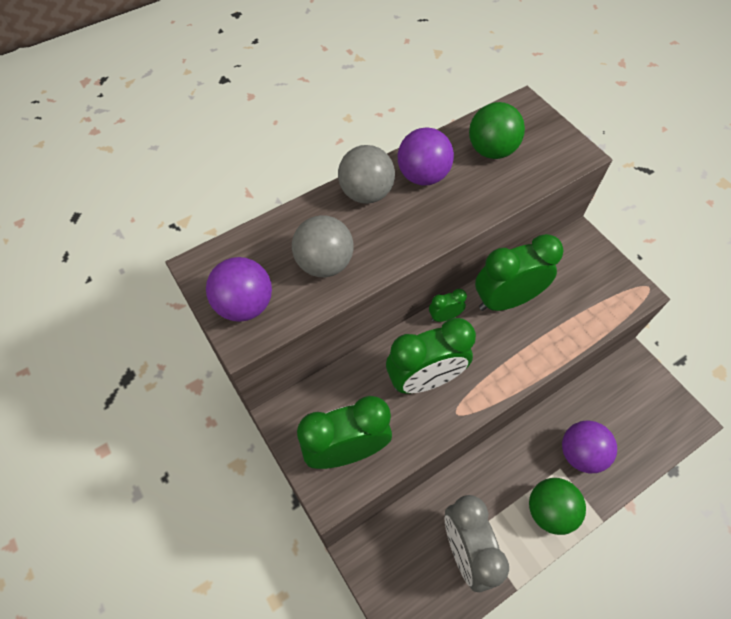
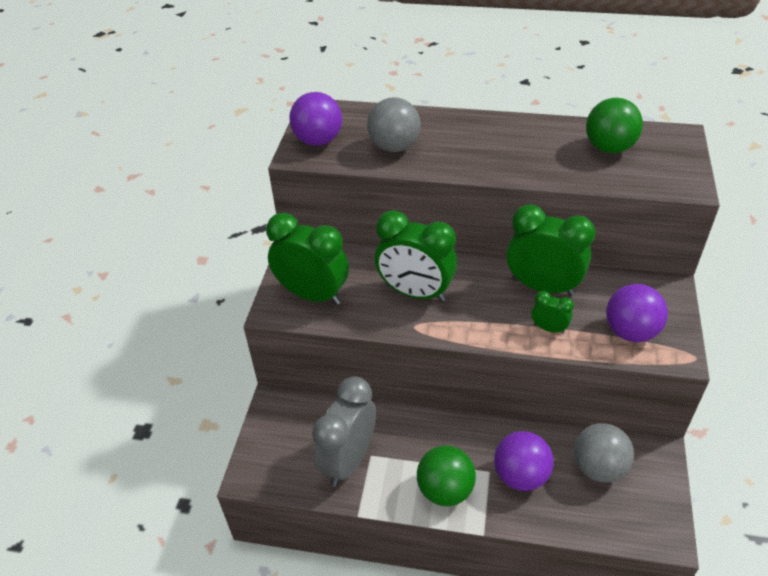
camera: 45 degrees right, 15 degrees down
grey ball [338,145,395,204] -> grey ball moved to [574,423,634,483]
purple ball [398,127,454,185] -> purple ball moved to [606,284,668,342]
green clock [429,289,467,322] -> green clock moved to [532,291,574,334]

